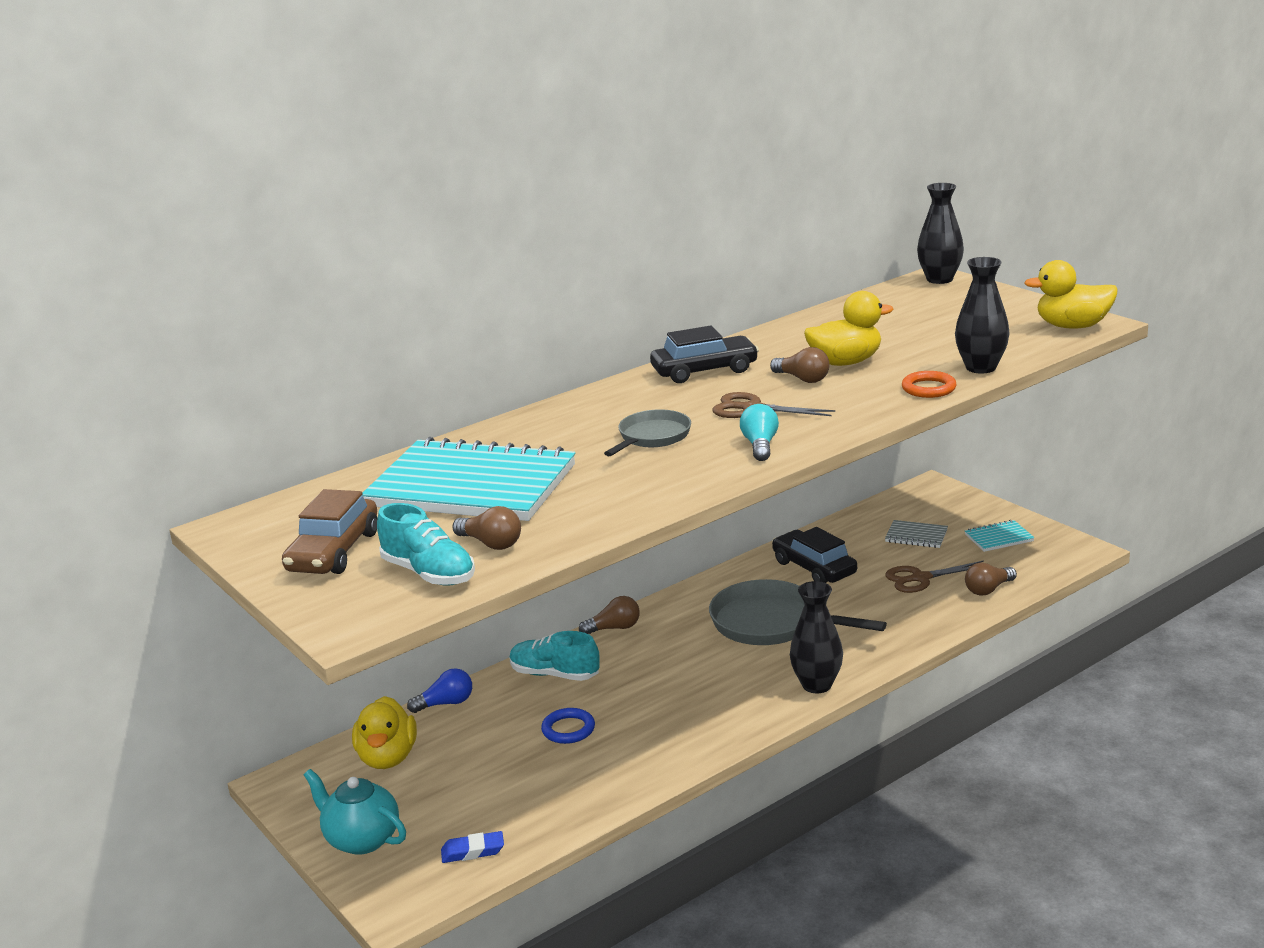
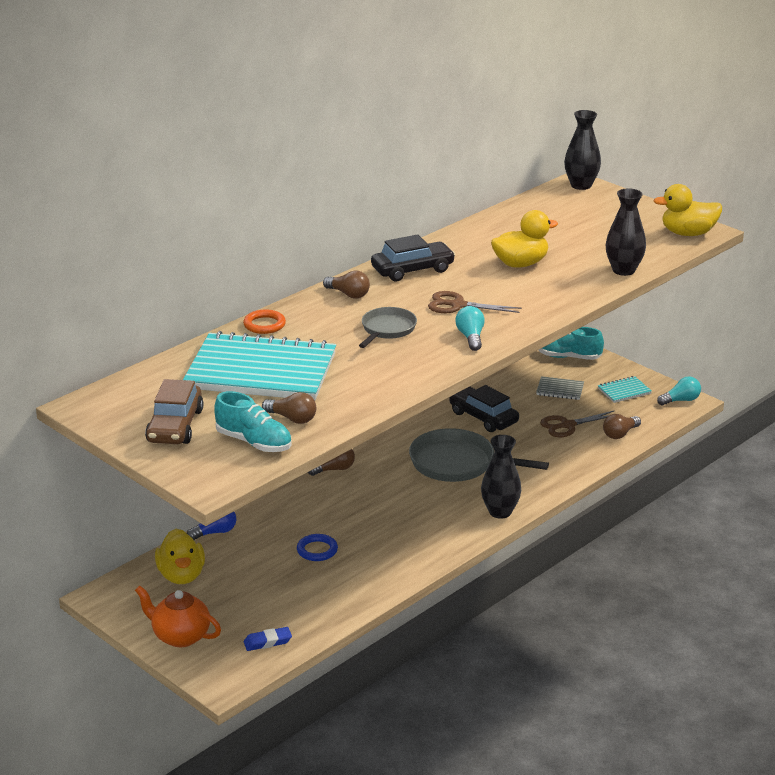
camera: 10 degrees left, 5 degrees up
turquoise teapot [304,769,406,855] -> orange teapot [135,586,221,647]
turquoise shoe [509,631,600,681] -> turquoise shoe moved to [538,327,604,360]
brown light bulb [770,347,829,383] -> brown light bulb moved to [323,270,370,299]
orange ring [902,371,956,398] -> orange ring moved to [243,309,286,334]
none -> turquoise light bulb [657,376,701,405]

